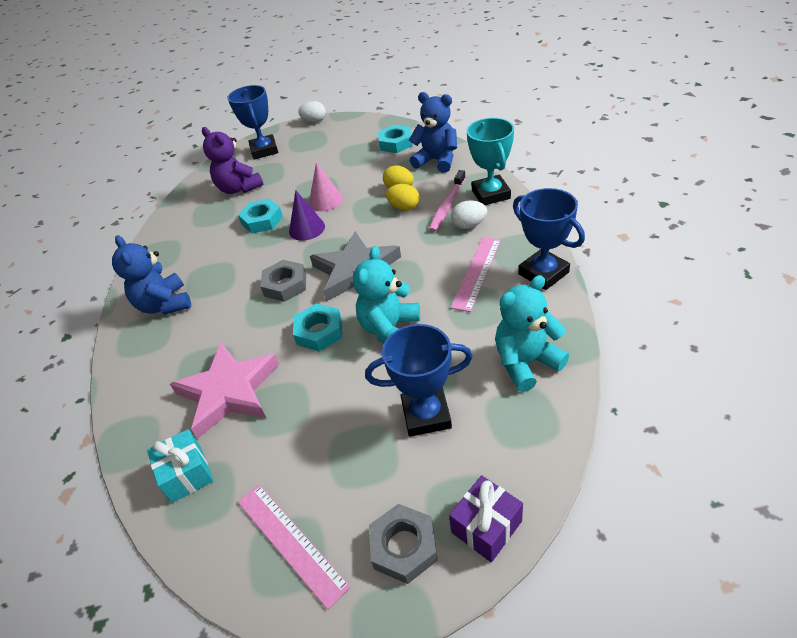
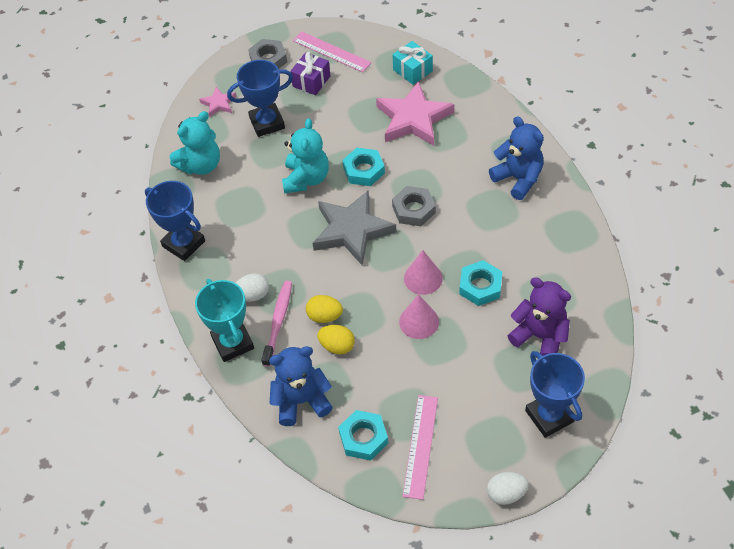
camera: 165 degrees right, 10 degrees up
purple cone [289,190,325,241] -> pink cone [404,250,443,295]
blue teddy bear [409,92,457,173] -> blue teddy bear turned 150 degrees clockwise [269,346,333,426]
purple gift [449,475,523,563] -> purple gift moved to [290,52,330,95]
pink ruler [451,237,501,312] -> pink ruler moved to [403,395,438,500]
none -> pink star [199,87,237,117]

